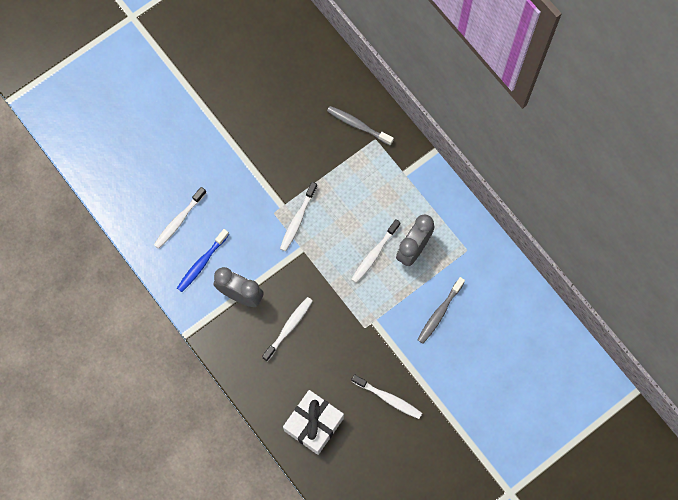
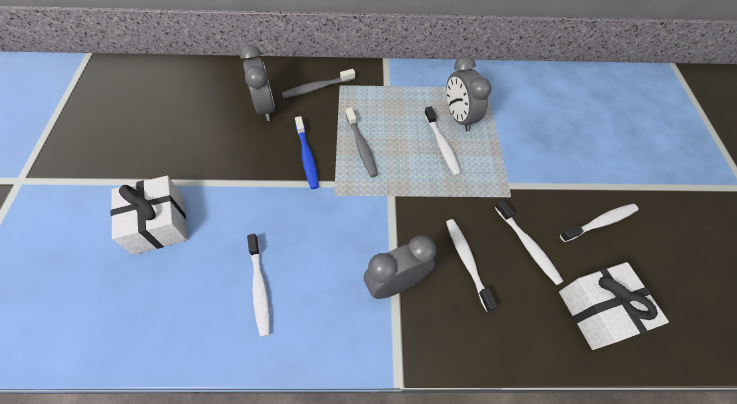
camera: 55 degrees left, 15 degrees down
blue toothbrush [177,229,229,292] -> blue toothbrush moved to [295,116,319,189]
white toothbrush [280,182,317,251] -> white toothbrush moved to [495,200,563,285]
grey toothbrush [418,277,465,344] -> grey toothbrush moved to [346,107,378,177]
none -> white gift [111,176,188,255]
none -> grey clock [240,45,275,121]

